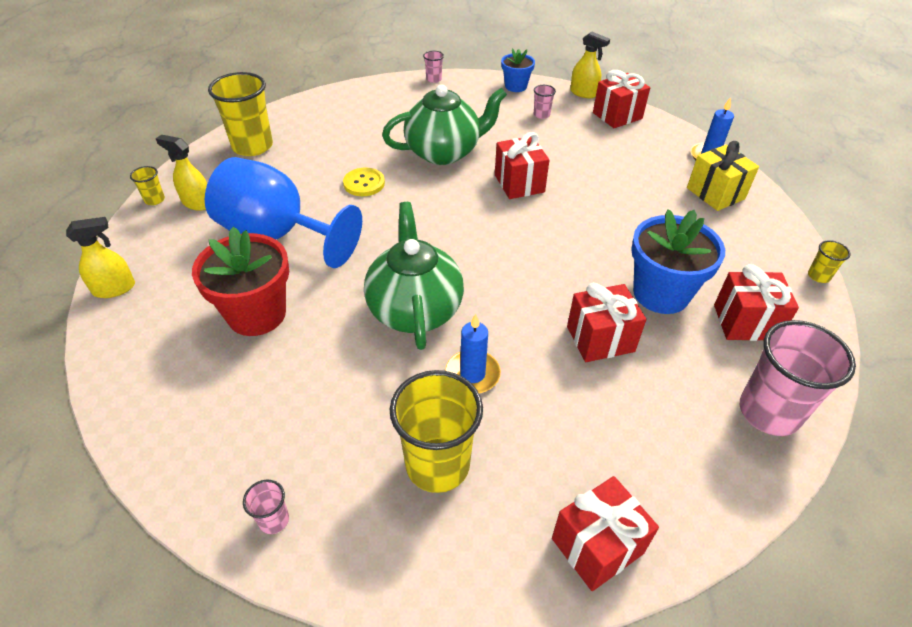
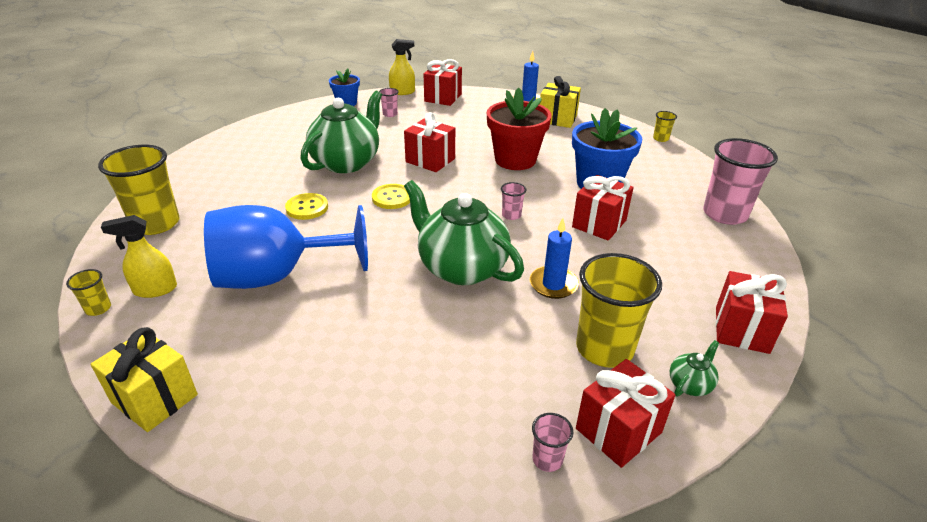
camera: 40 degrees left, 10 degrees down
yellow spray bottle [66,217,135,298] -> yellow gift [91,327,198,432]
red flower pot [192,227,289,336] -> red flower pot moved to [487,88,552,170]
pink cup [423,51,444,83] -> pink cup moved to [501,182,527,220]
red gift [714,264,799,341] -> red gift moved to [576,359,675,468]
none -> yellow button [372,184,410,209]
none -> green teapot [670,340,719,397]

